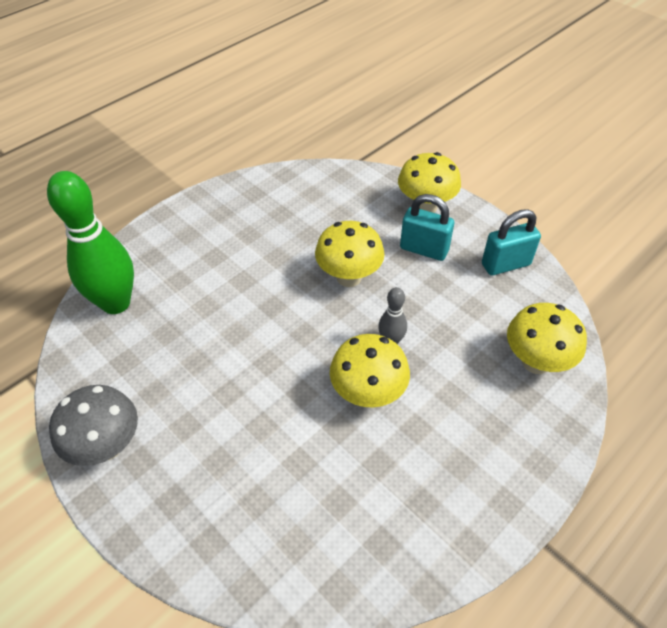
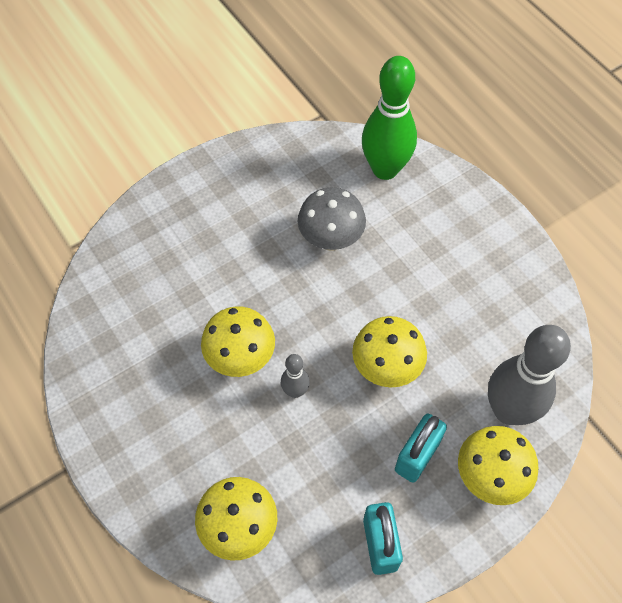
camera: 100 degrees right, 10 degrees up
grey mushroom [49,385,138,466] -> grey mushroom moved to [298,187,366,251]
none -> grey bowling pin [488,325,571,425]

